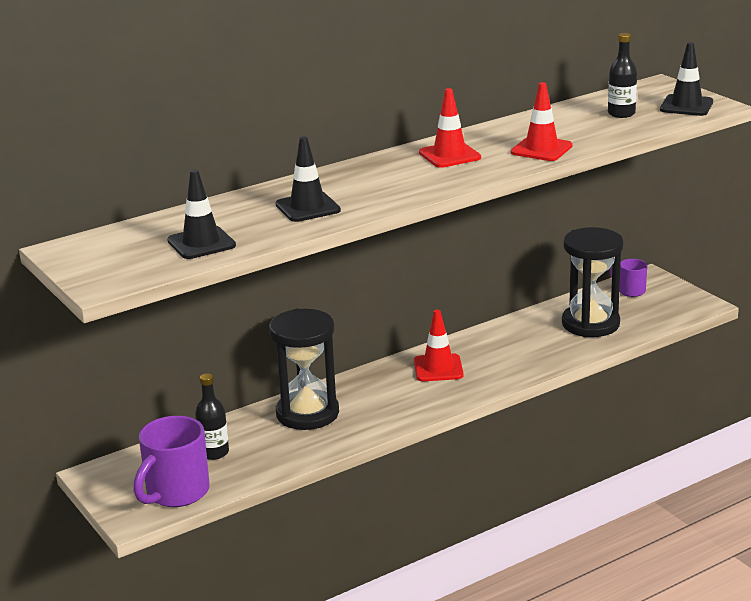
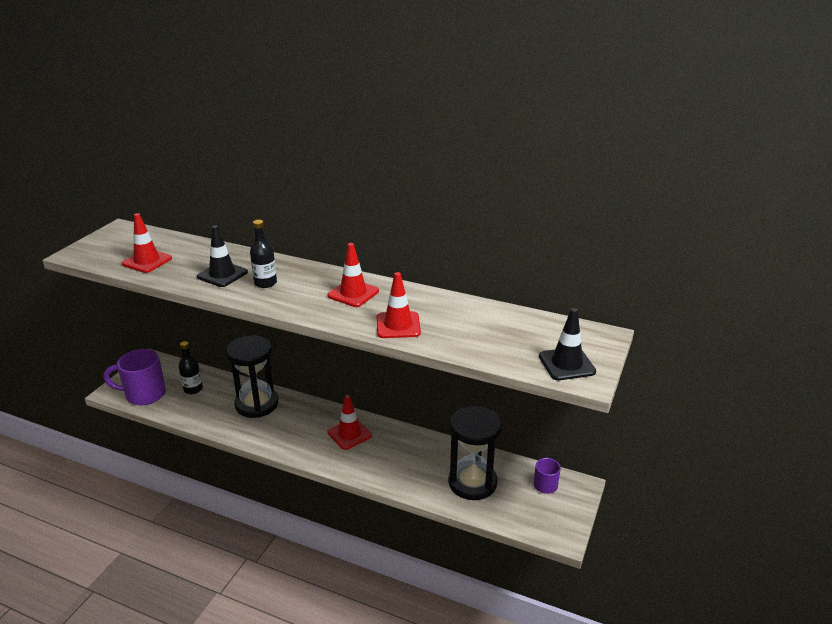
camera: 55 degrees right, 5 degrees up
black traffic cone [167,169,236,259] -> red traffic cone [122,213,172,273]
black bottle [608,33,637,118] -> black bottle moved to [250,220,277,288]

